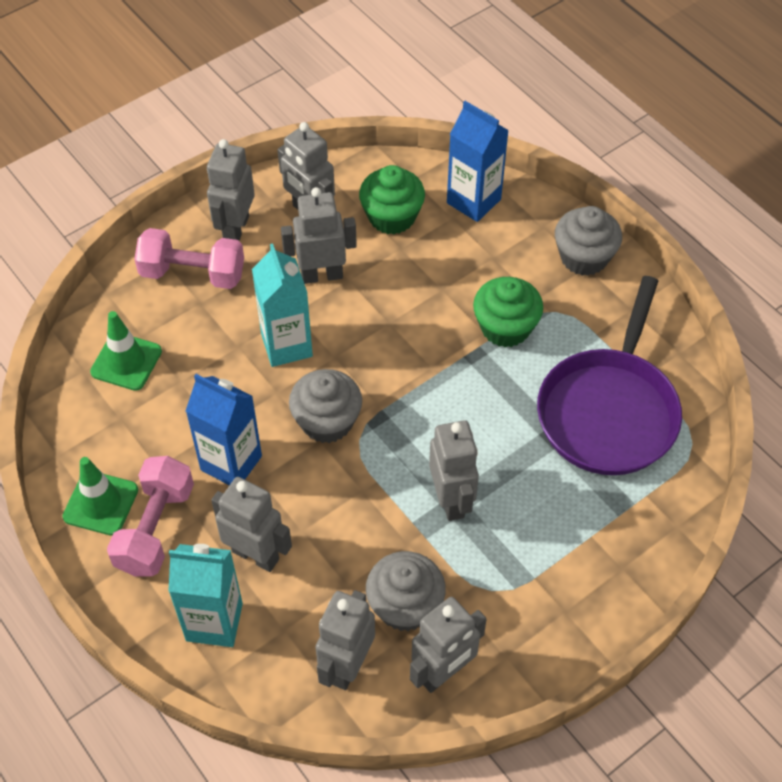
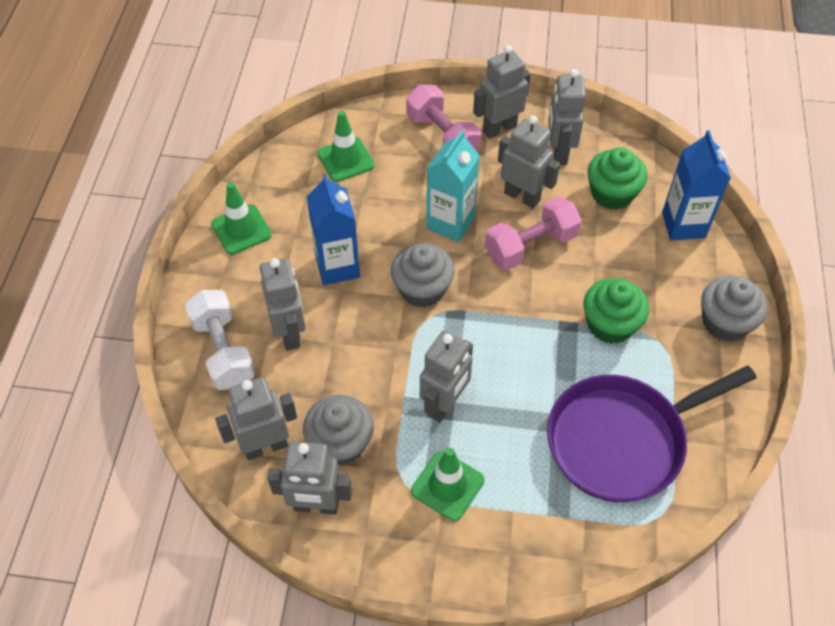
camera: 45 degrees right, 0 degrees up
pink dumbbell [107,456,194,577] -> pink dumbbell moved to [485,196,582,270]
turquoise carton [168,544,243,647] -> white dumbbell [185,290,255,390]
none -> green traffic cone [411,448,485,521]

